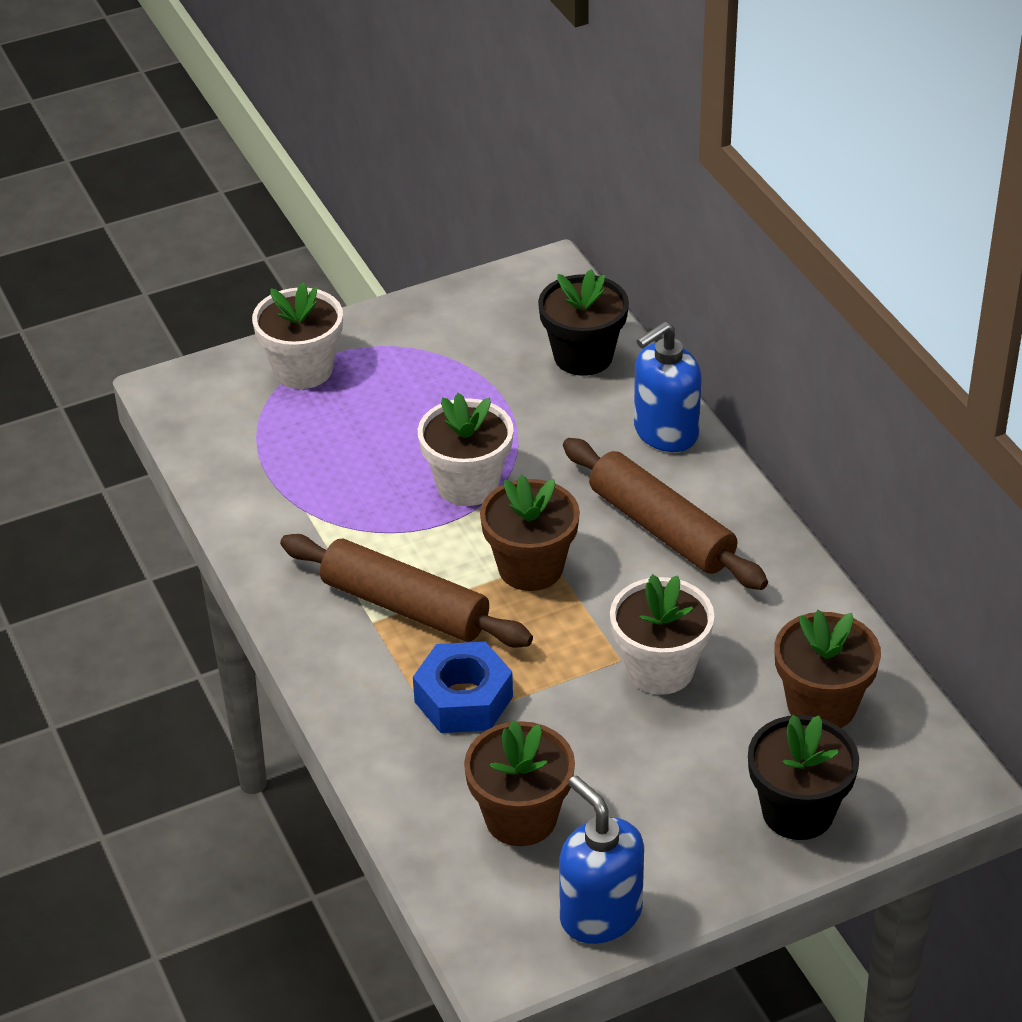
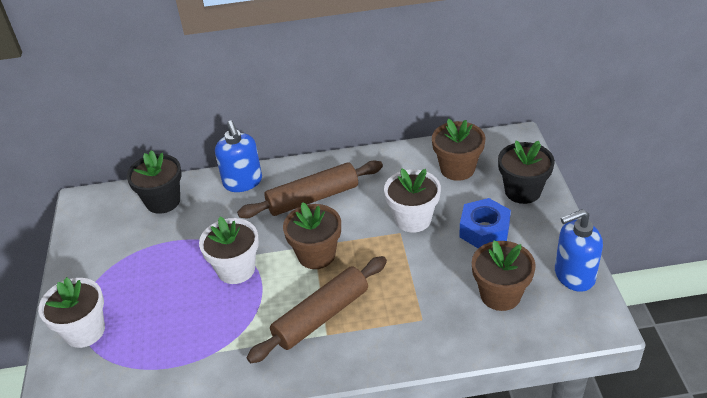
camera: 70 degrees left, 0 degrees up
blue nut [413,642,513,733] -> blue nut moved to [459,198,511,248]

